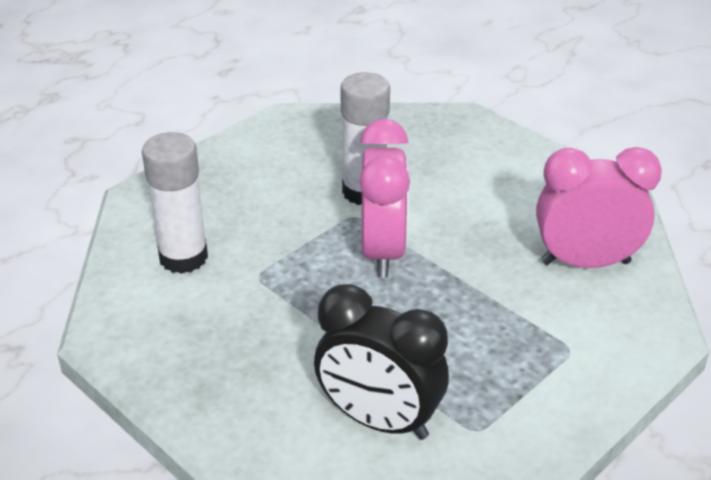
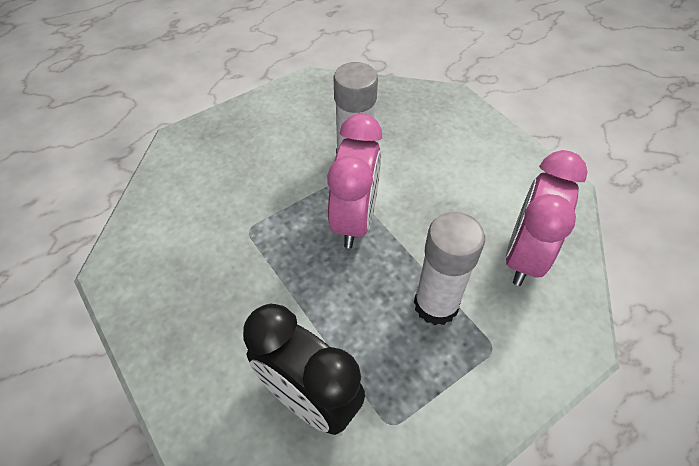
camera: 10 degrees right, 15 degrees up
white glue stick [142,132,208,274] -> white glue stick moved to [414,212,485,325]
pink clock [536,147,662,268] -> pink clock turned 75 degrees counterclockwise [506,150,588,286]

